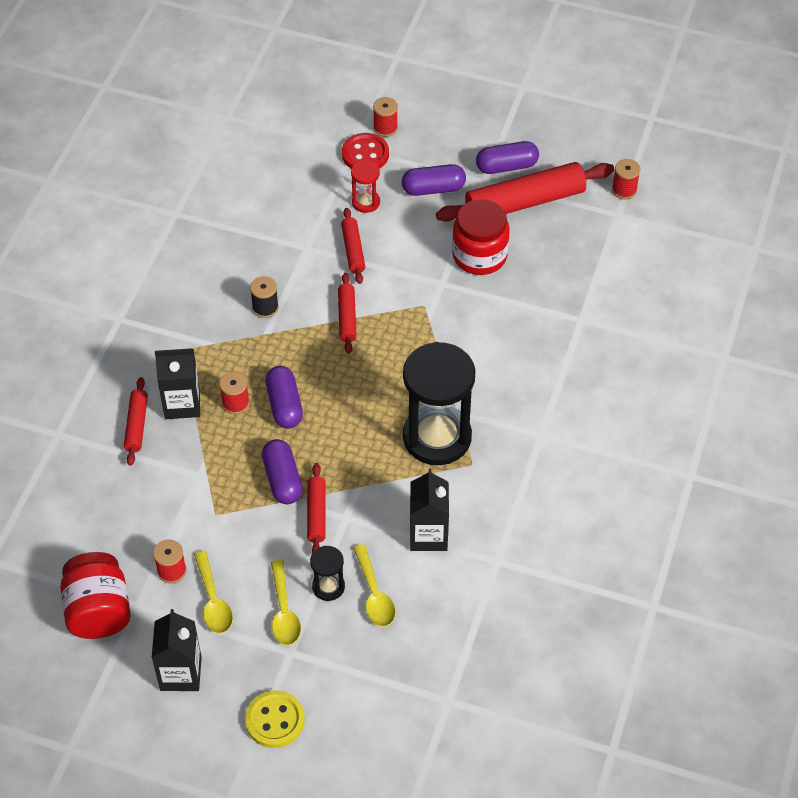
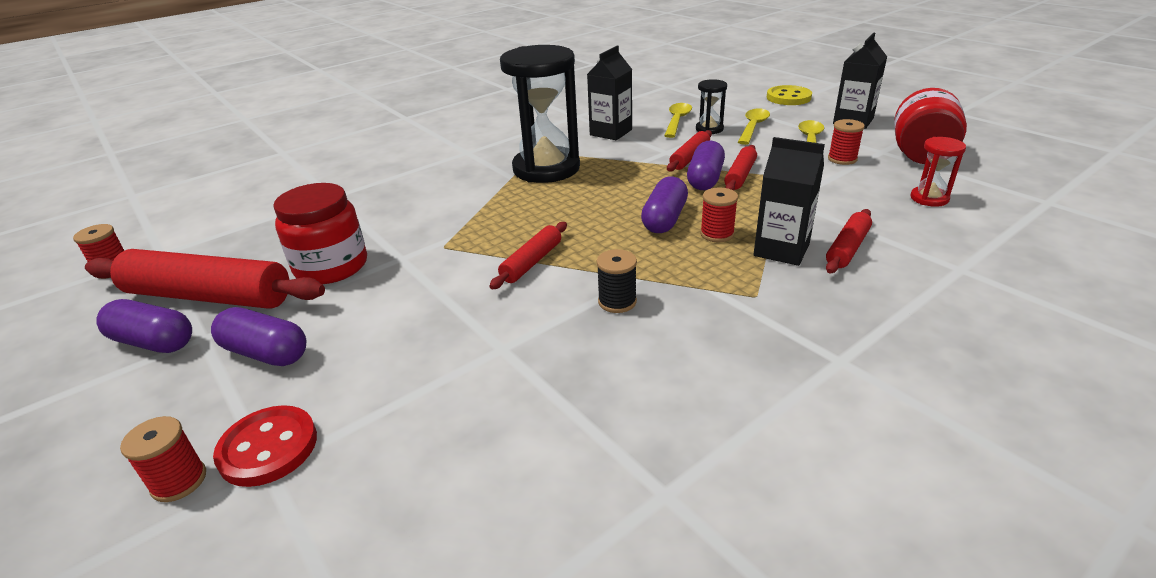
camera: 145 degrees left, 20 degrees down
red rolling pin [341,208,365,284] -> red rolling pin moved to [724,145,757,191]
red hourglass [351,160,380,213] -> red hourglass moved to [910,137,966,207]

